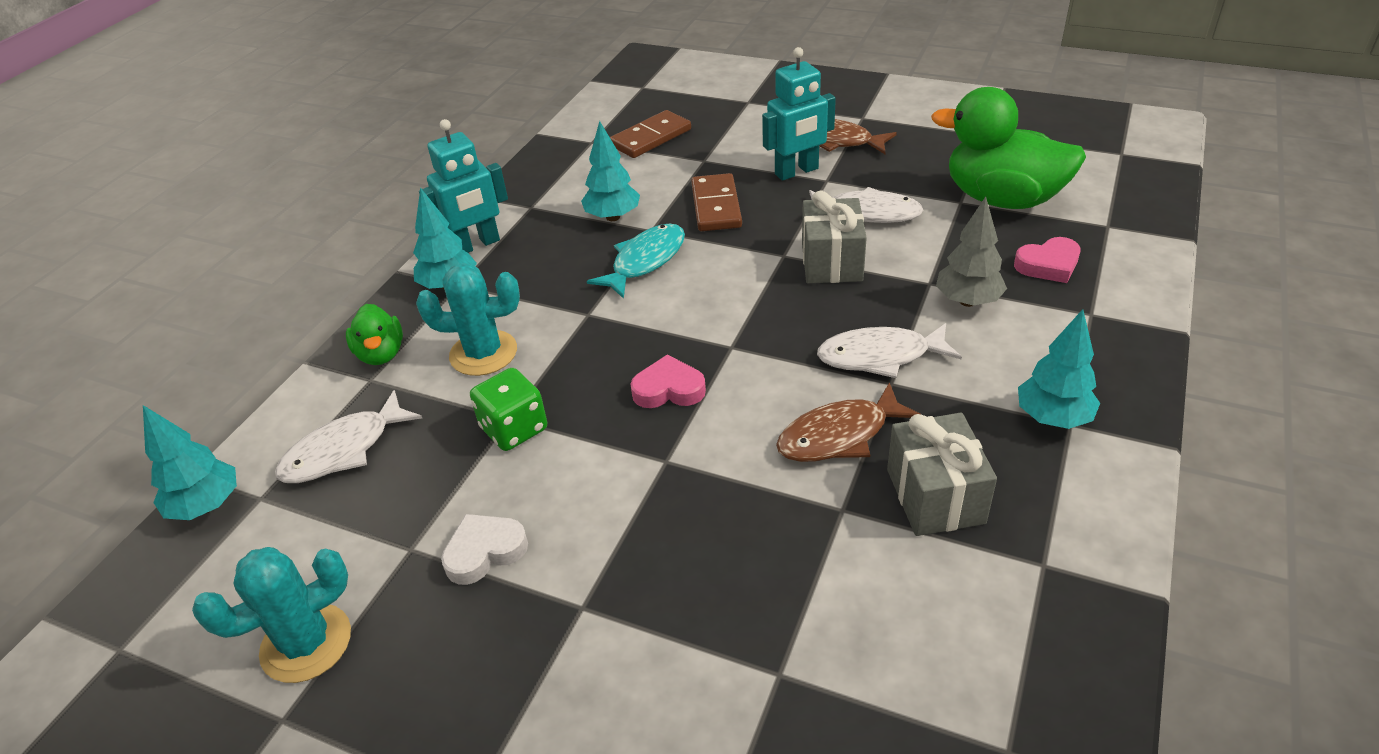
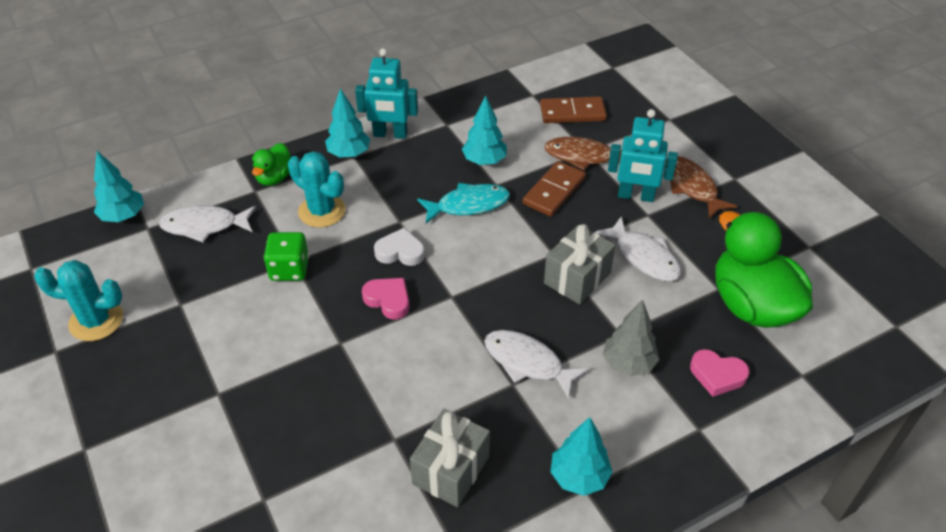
camera: 35 degrees right, 5 degrees up
white heart [441,514,528,585] -> white heart moved to [374,228,425,266]
brown fish [776,382,922,462] -> brown fish moved to [544,137,622,171]

